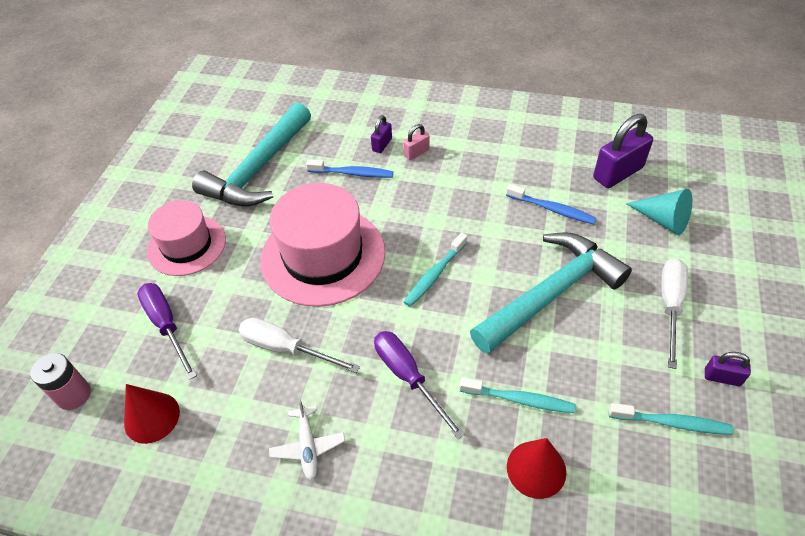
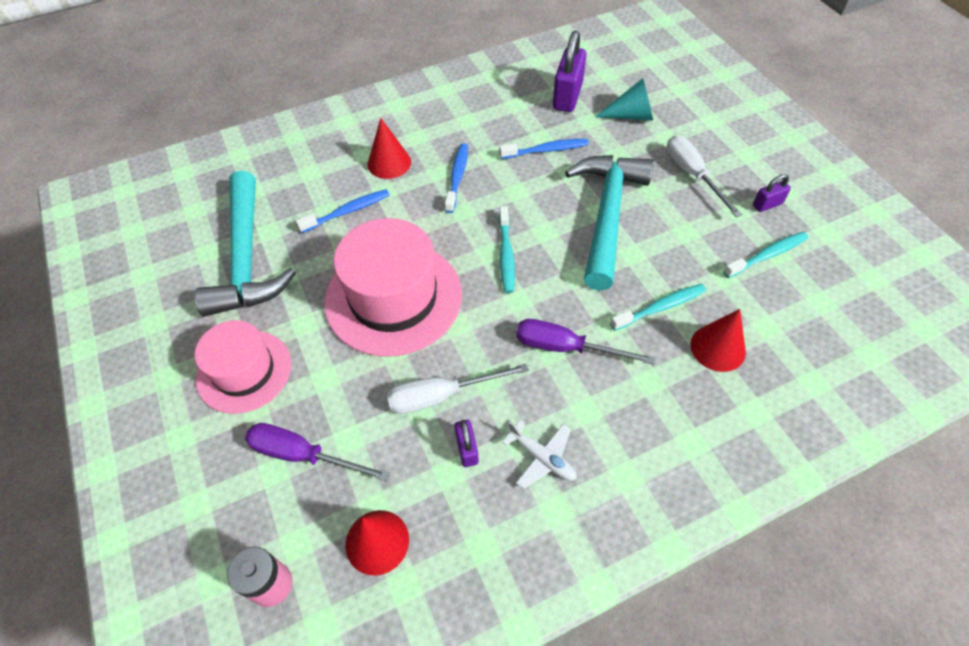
camera: 40 degrees left, 5 degrees up
purple padlock [371,115,392,153] -> purple padlock moved to [455,420,479,467]
pink padlock [403,124,430,160] -> red cone [368,118,411,179]
none -> blue toothbrush [445,143,468,213]

